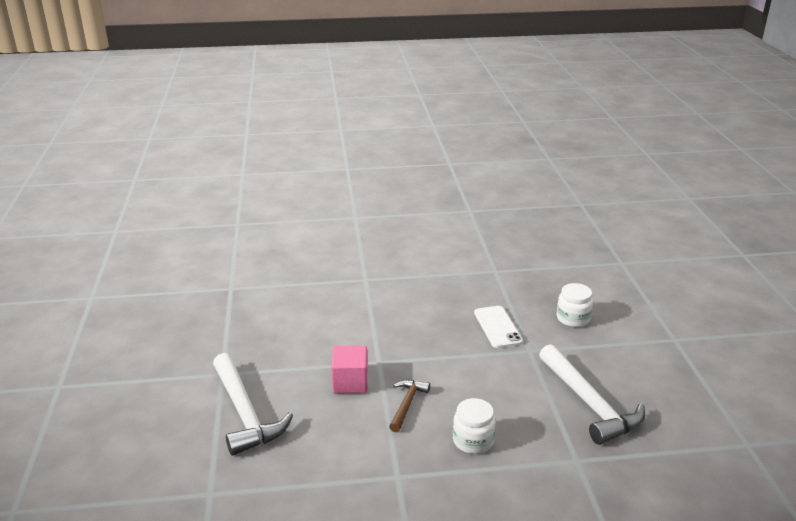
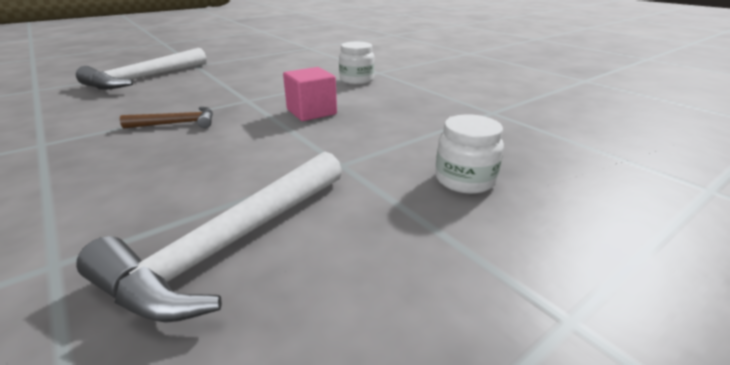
camera: 60 degrees right, 0 degrees up
pink cube [331,346,368,393] -> pink cube moved to [283,67,337,121]
white jar [453,398,496,454] -> white jar moved to [339,42,375,84]
white phone [474,306,523,348] -> none

